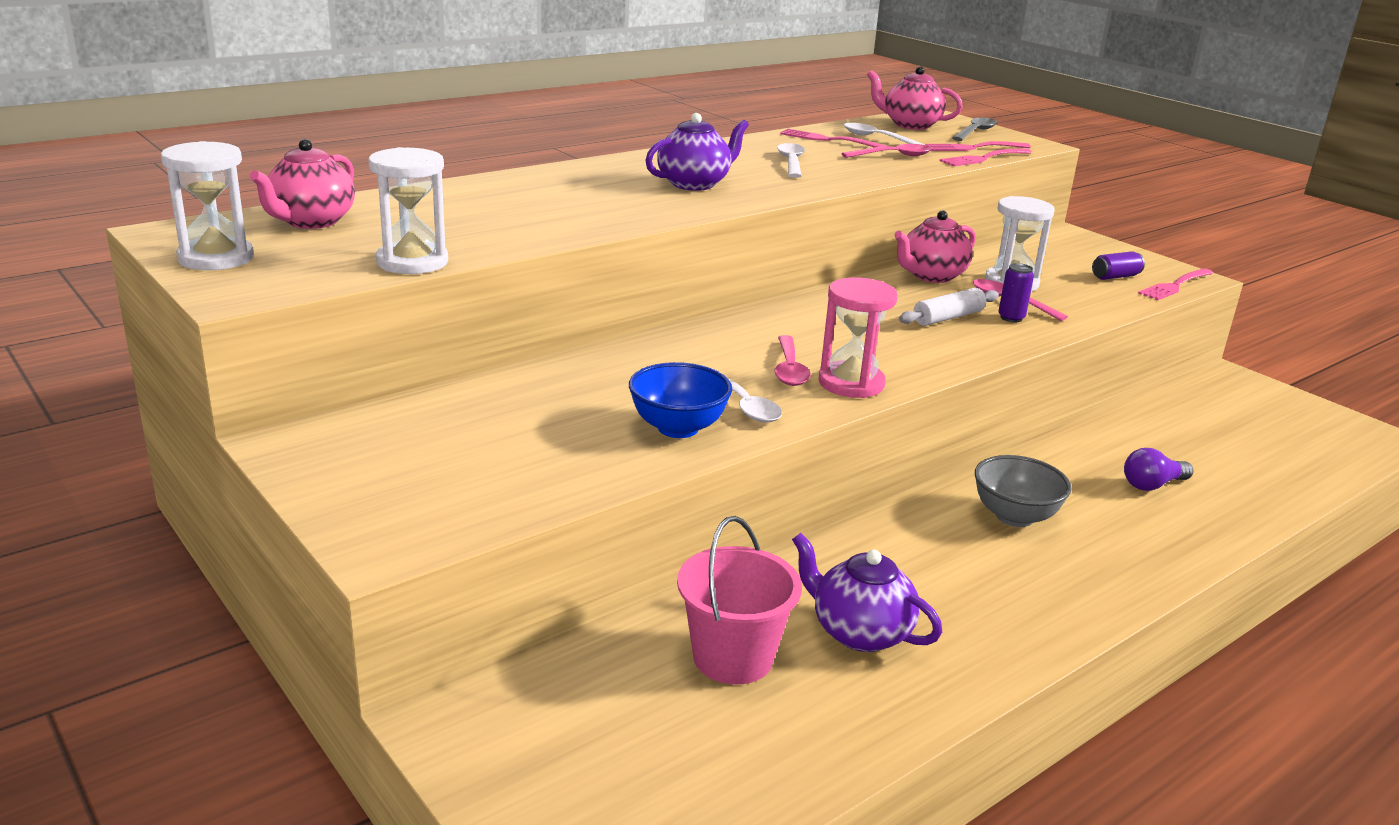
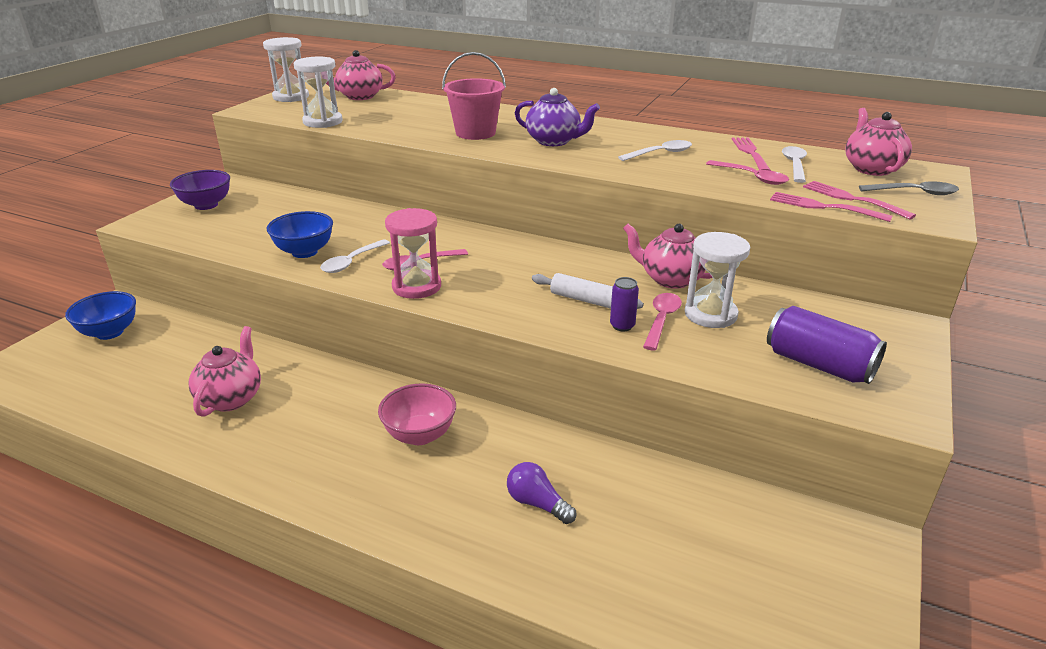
camera: 65 degrees right, 5 degrees up
pink bucket [677,516,802,684] -> pink bucket moved to [442,52,506,140]
purple teapot [792,533,942,652] -> pink teapot [189,326,261,417]
grey bowl [975,455,1072,527] -> pink bowl [378,383,456,445]
purple can [1092,251,1145,280] -> purple can [767,306,887,384], size x1.86
pink fork [1138,268,1213,300] -> none
none -> blue bowl [65,291,136,340]
none -> purple bowl [170,170,230,210]

